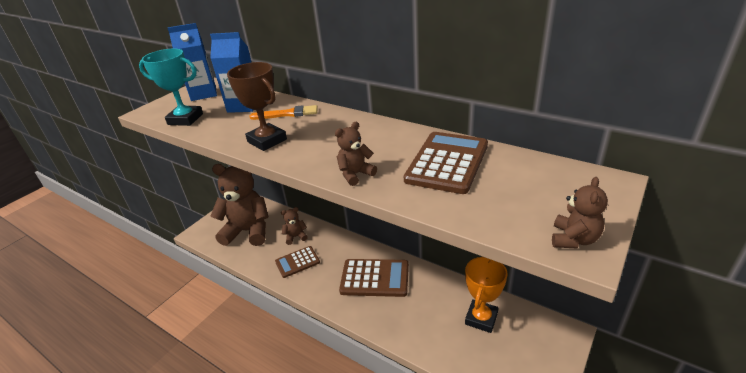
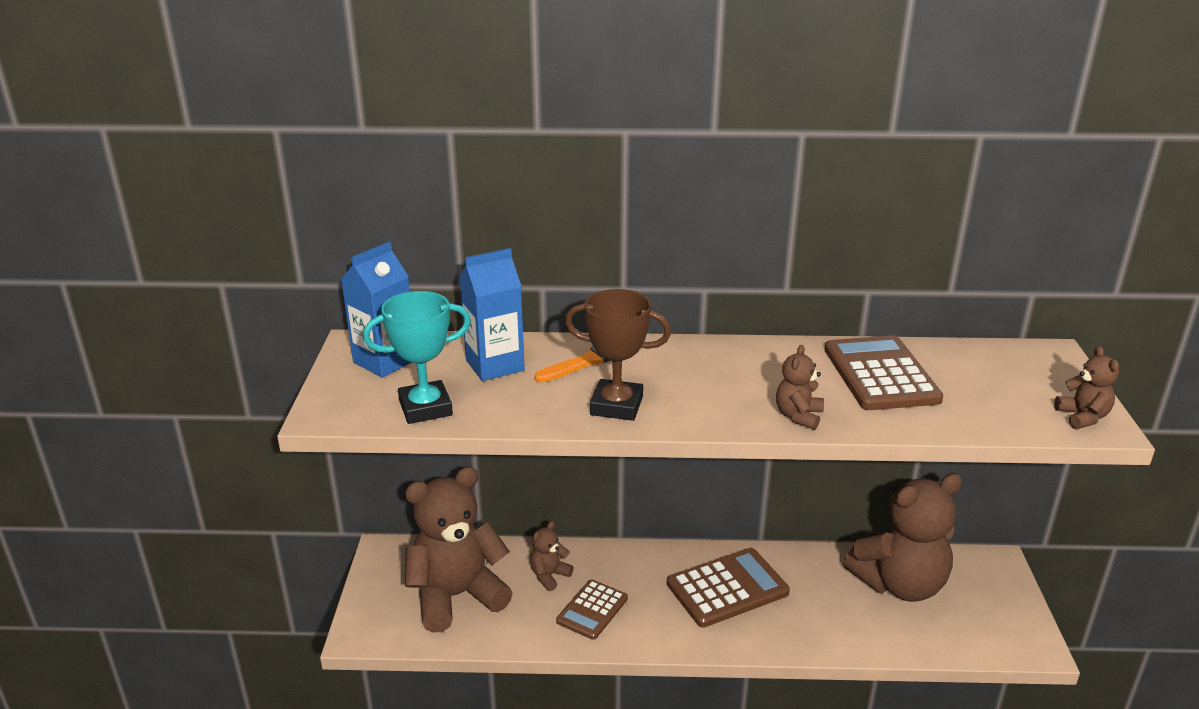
camera: 35 degrees left, 5 degrees down
orange trophy [465,257,508,333] -> brown teddy bear [843,473,962,602]

